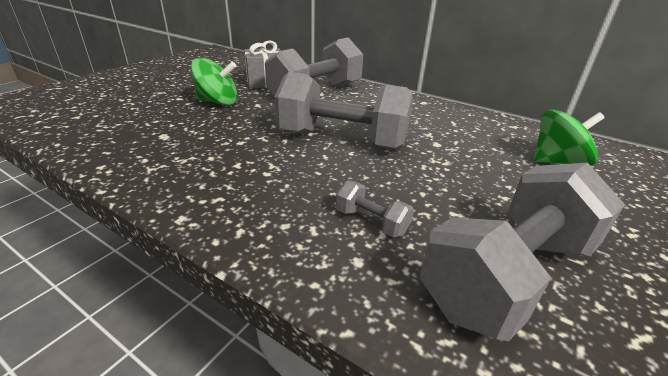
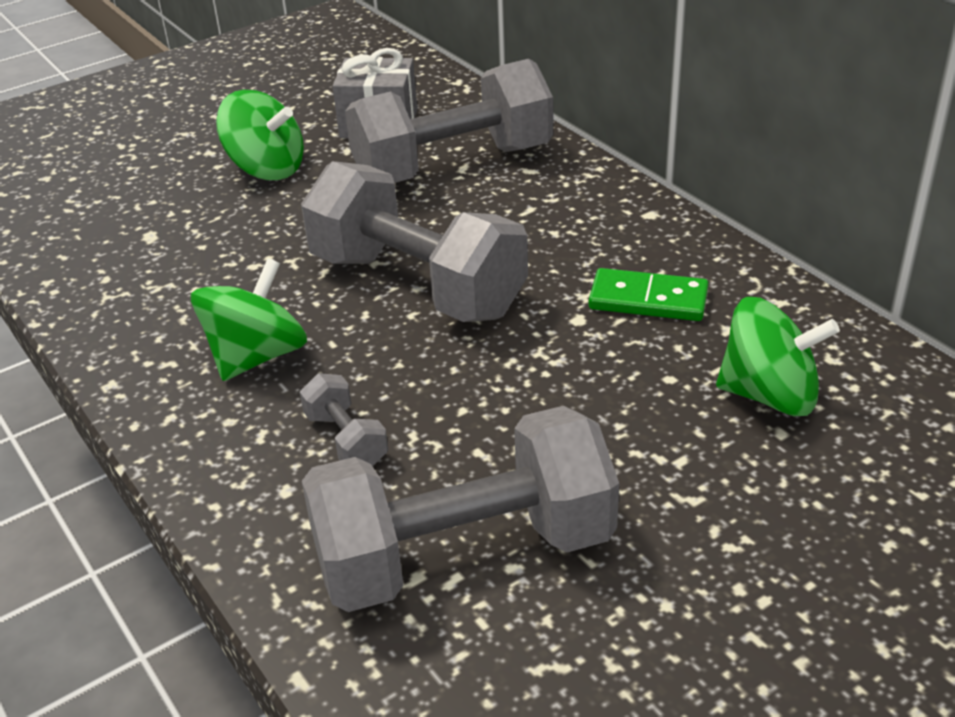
camera: 25 degrees right, 5 degrees up
none -> green spinning top [191,258,307,381]
none -> green domino [589,268,708,321]

